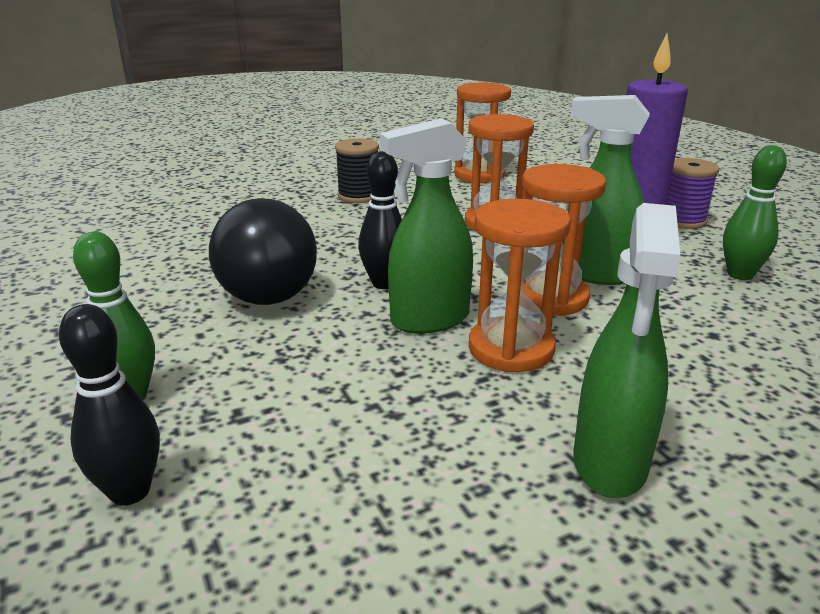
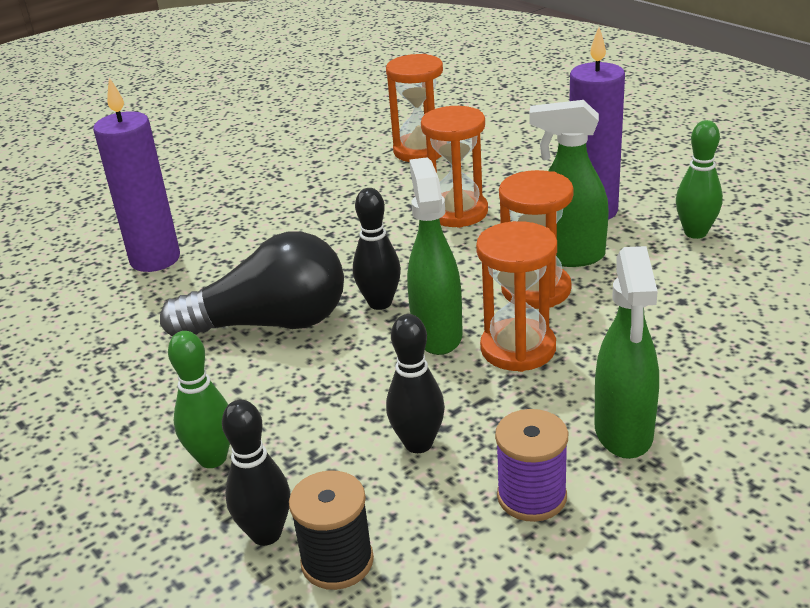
camera: 10 degrees left, 5 degrees up
black light bulb [209,198,317,305] -> black light bulb turned 75 degrees counterclockwise [160,232,344,337]
black spool [335,138,379,203] -> black spool moved to [289,471,374,590]
green spray bottle [380,118,473,334] -> green spray bottle turned 120 degrees clockwise [407,157,463,355]
purple spool [666,158,719,229] -> purple spool moved to [495,409,568,522]
none -> purple candle [93,77,180,272]
none -> black bowling pin [386,314,445,453]

